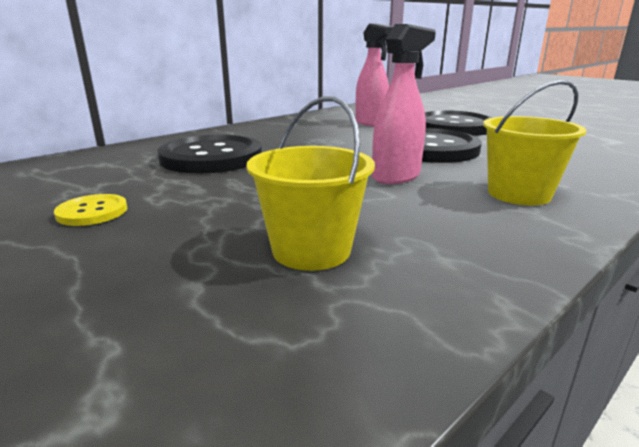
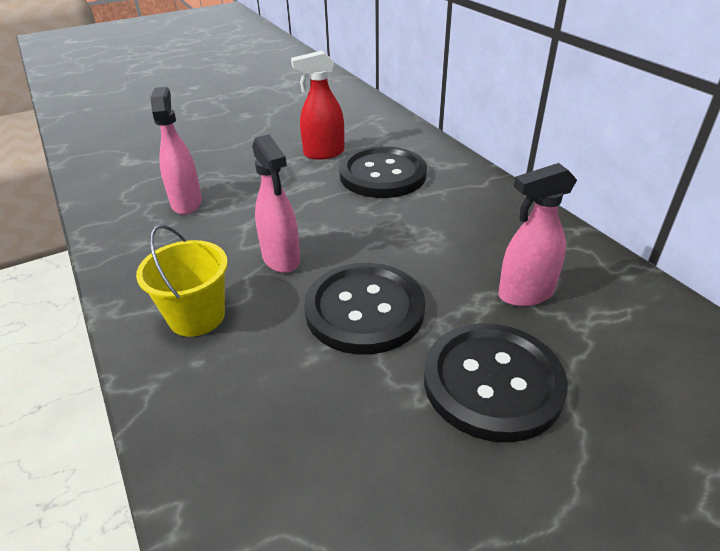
camera: 105 degrees right, 15 degrees up
yellow button [54,194,127,226] -> none
yellow bucket [247,96,375,271] -> pink spray bottle [150,87,202,215]
none -> red spray bottle [291,51,344,160]

